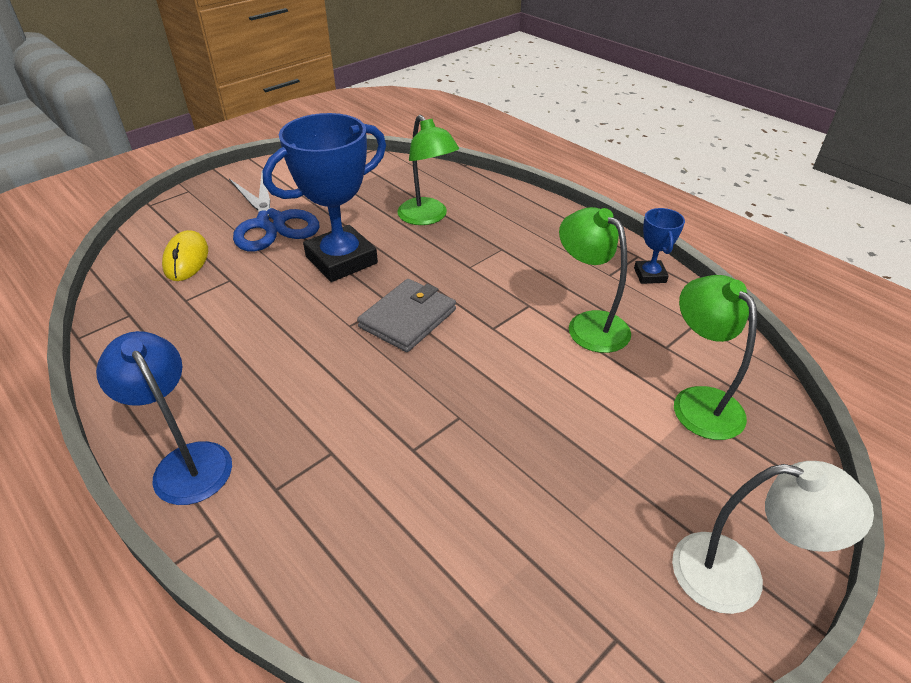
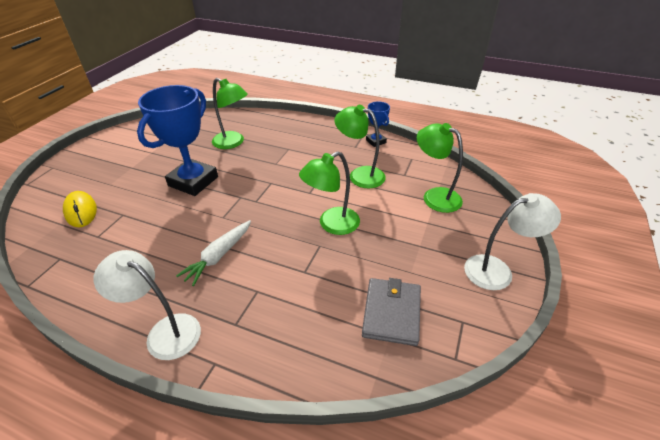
camera: 25 degrees left, 0 degrees up
blue lamp [96,331,232,505] -> white lamp [94,250,201,360]
blue scissors [229,171,319,251] -> none
grey wallet [357,279,456,352] -> grey wallet moved to [362,278,421,346]
none -> white carrot [176,220,251,286]
none -> green lamp [299,151,360,235]

